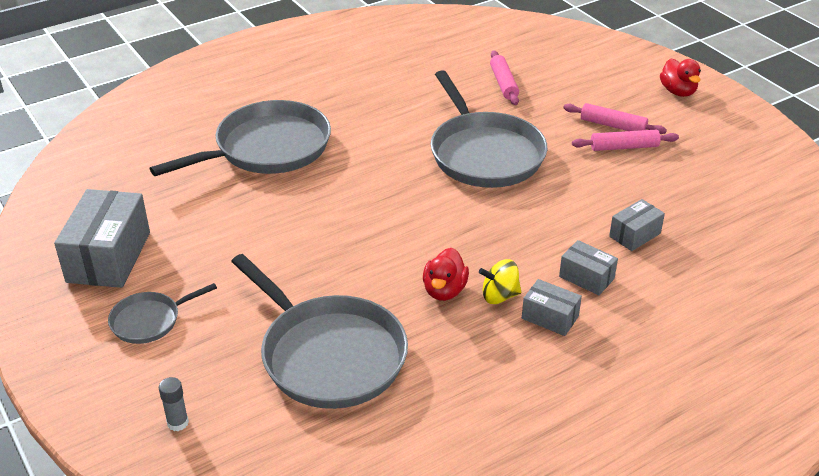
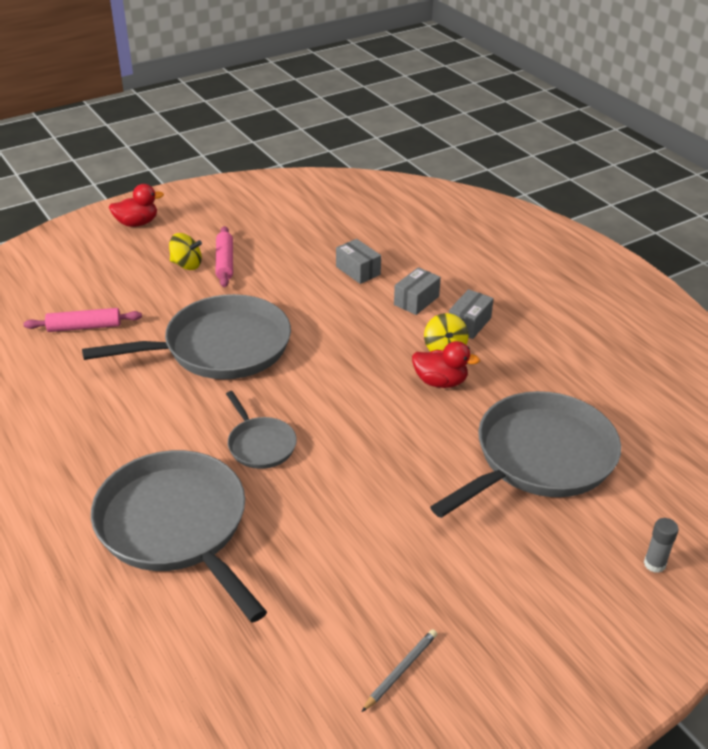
camera: 90 degrees left, 0 degrees up
grey box [54,189,150,288] -> grey pencil [362,629,437,712]
grey pan [108,283,217,344] -> grey pan moved to [226,391,297,469]
pink rolling pin [563,103,667,134] -> yellow spinning top [169,233,202,270]

